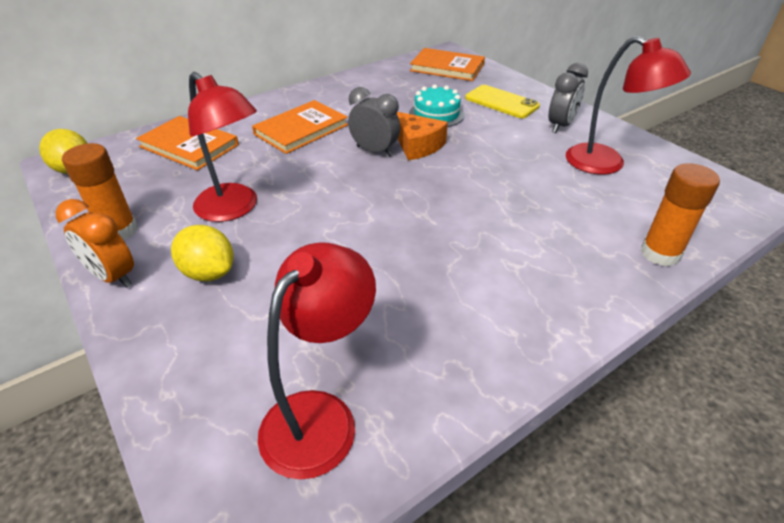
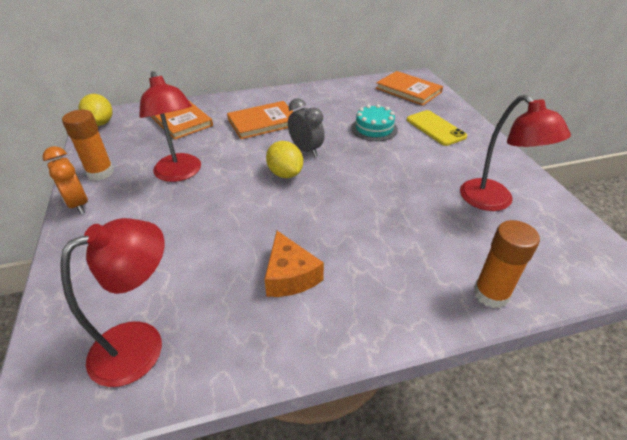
camera: 20 degrees right, 0 degrees up
yellow lemon [171,225,234,281] -> yellow lemon moved to [266,141,303,178]
orange cheese [397,112,448,160] -> orange cheese moved to [264,231,324,297]
grey clock [549,63,588,133] -> none

